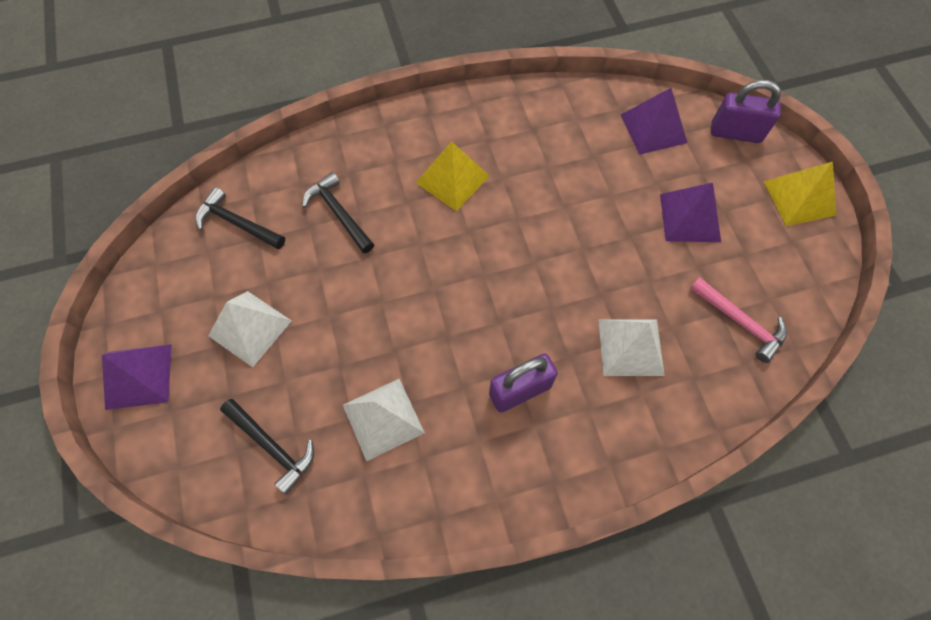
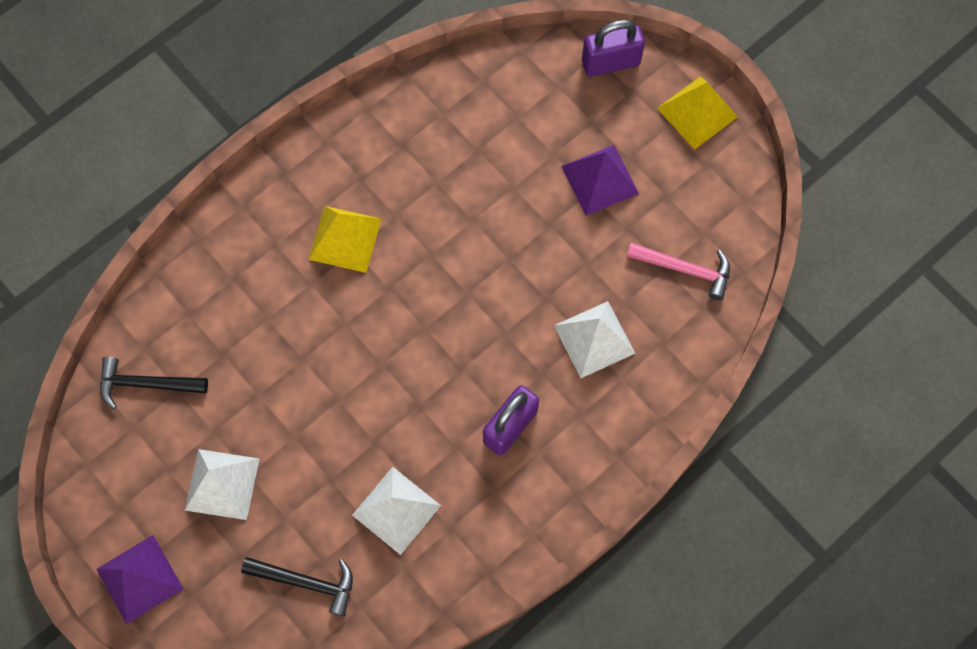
camera: 25 degrees left, 5 degrees up
black hammer [302,172,374,253] -> none
purple pyramid [621,88,687,155] -> none

